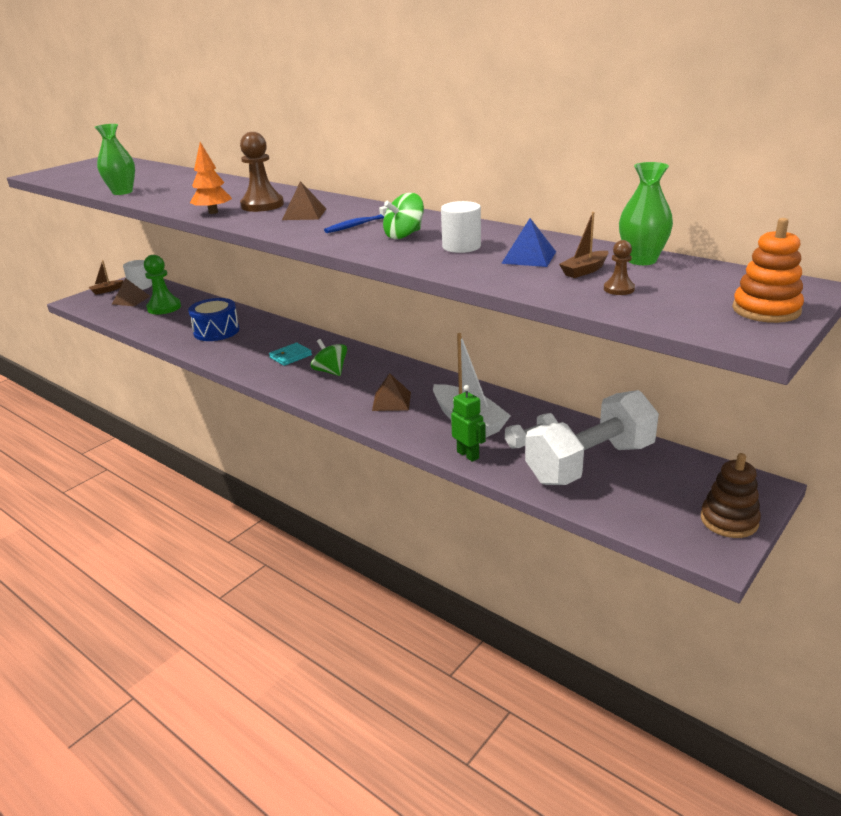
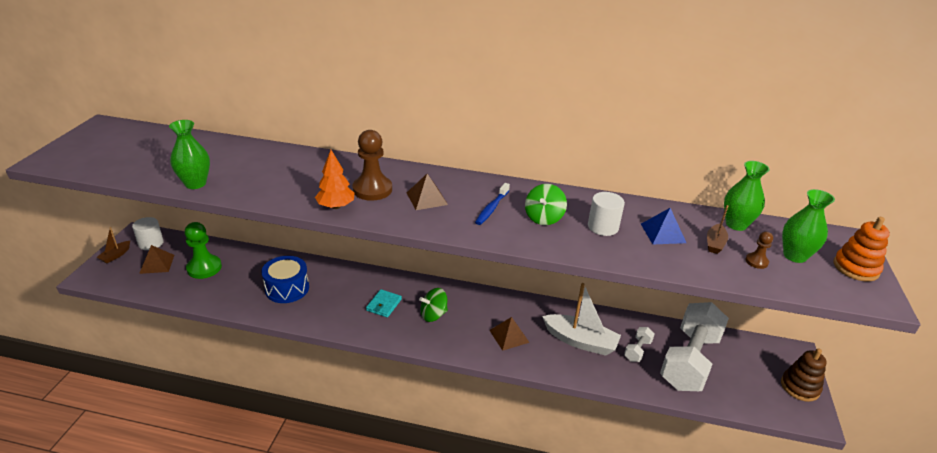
camera: 30 degrees left, 5 degrees up
green spinning top [311,339,347,376] -> green spinning top turned 45 degrees counterclockwise [419,288,448,322]
green robot [451,385,486,462] -> none
none -> green vase [782,189,835,263]

